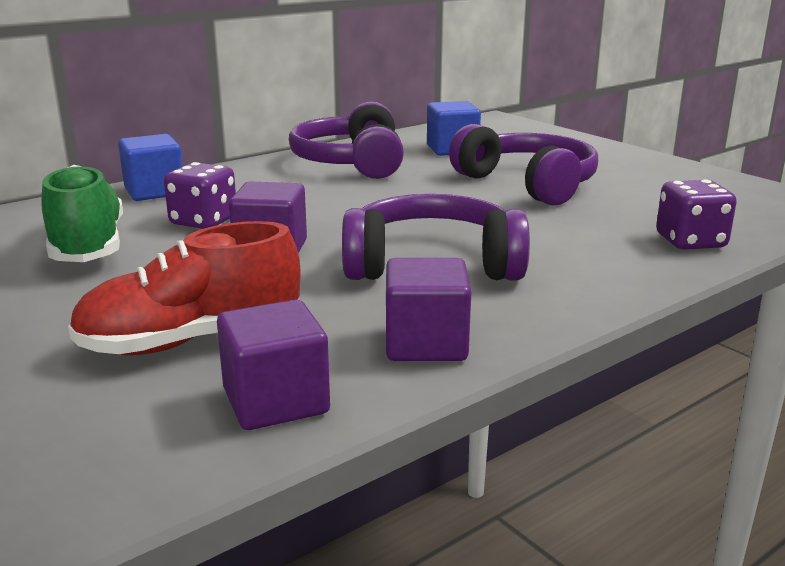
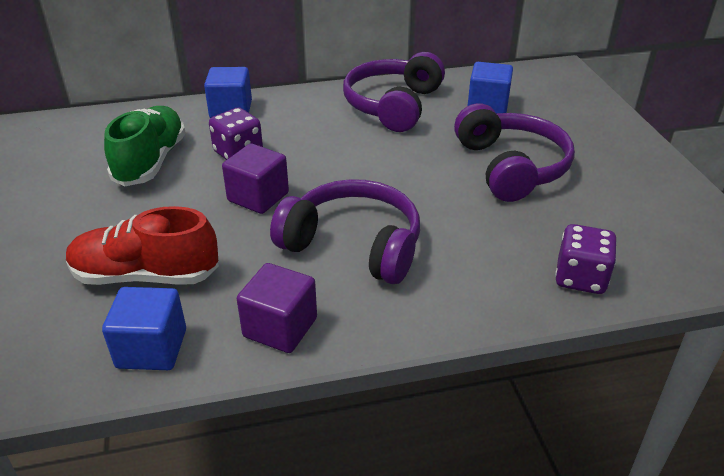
camera: 25 degrees right, 15 degrees up
purple cube [217,300,330,430] -> blue cube [102,287,186,370]

